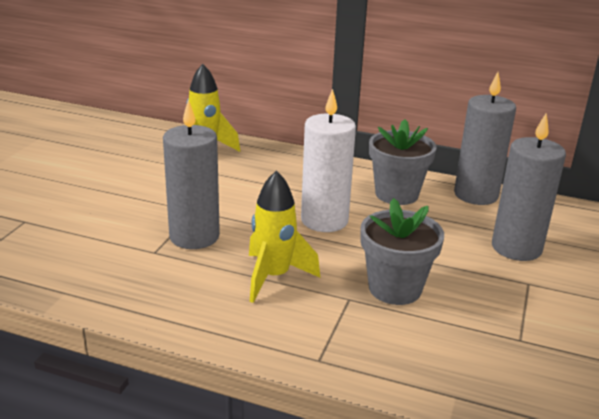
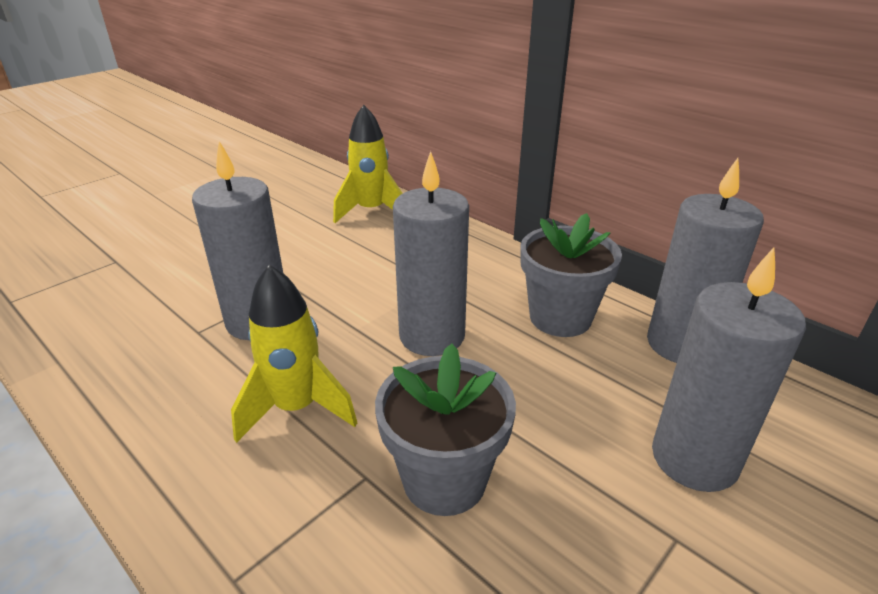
camera: 25 degrees right, 5 degrees up
white candle [301,89,356,232] -> grey candle [393,151,469,356]

